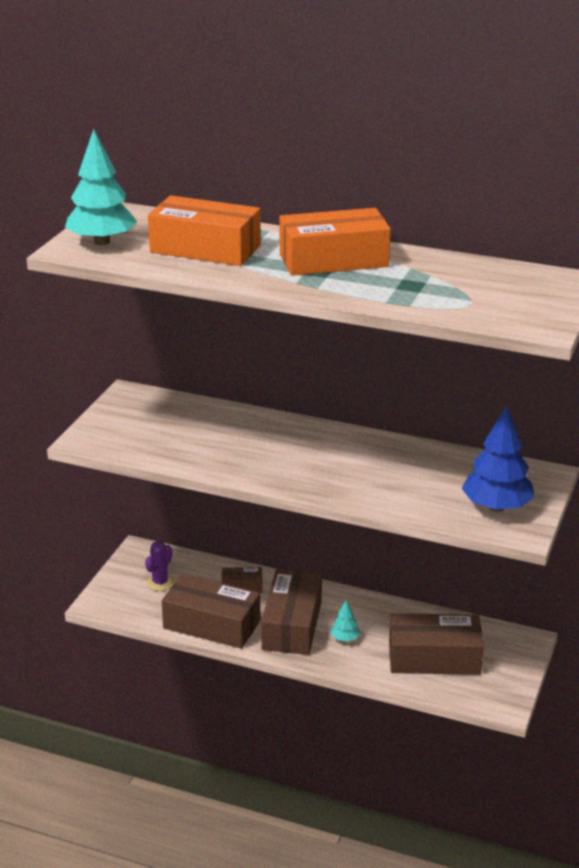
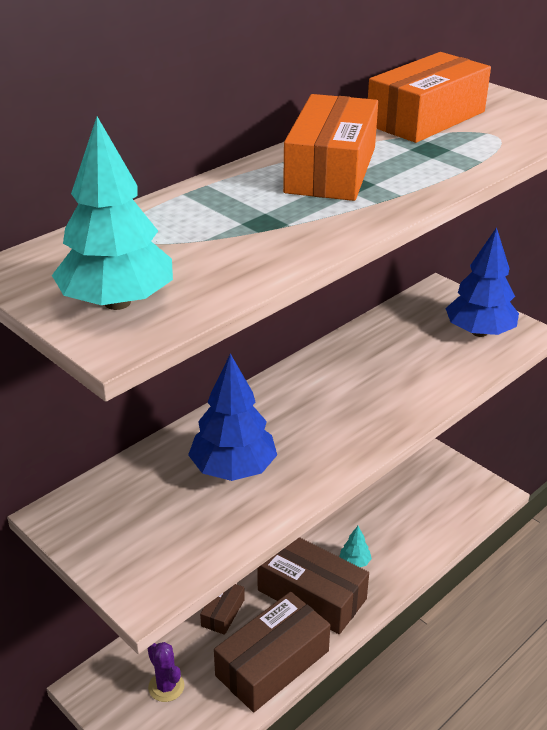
camera: 65 degrees left, 5 degrees up
orange box [148,196,261,266] -> orange box moved to [368,52,491,143]
brown box [389,613,484,675] -> none
none -> blue tree [188,354,277,481]

